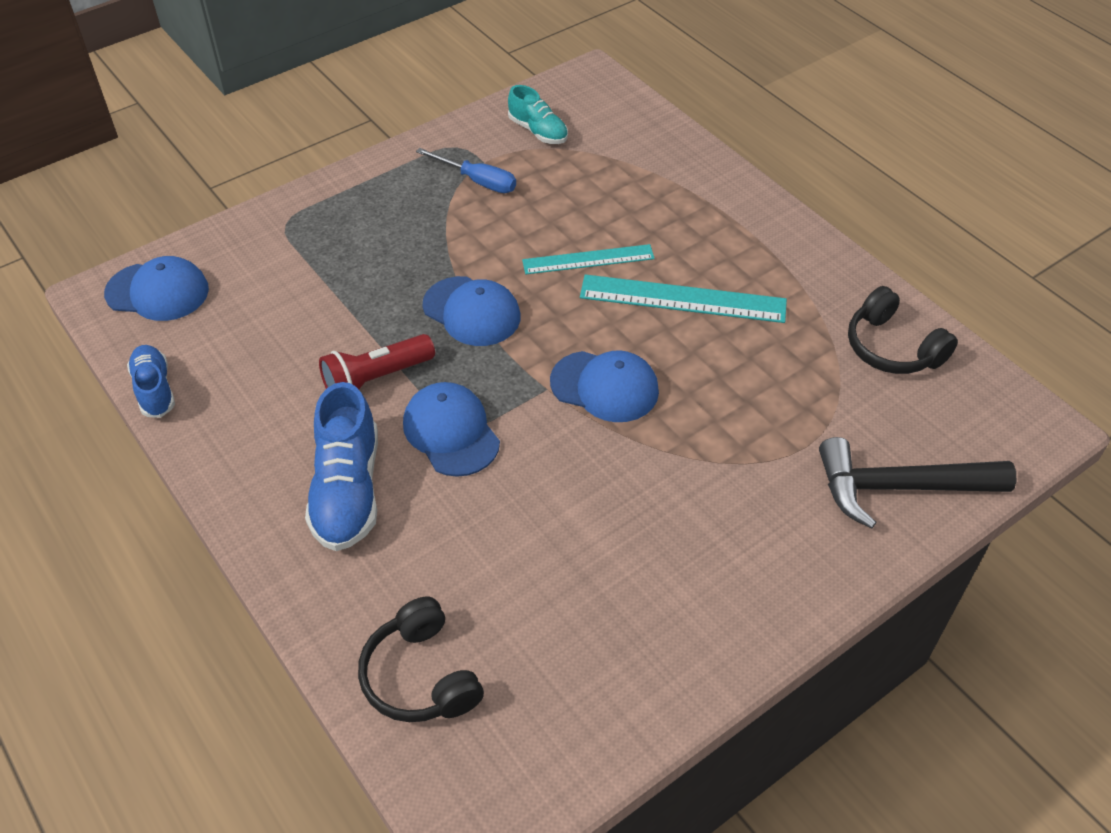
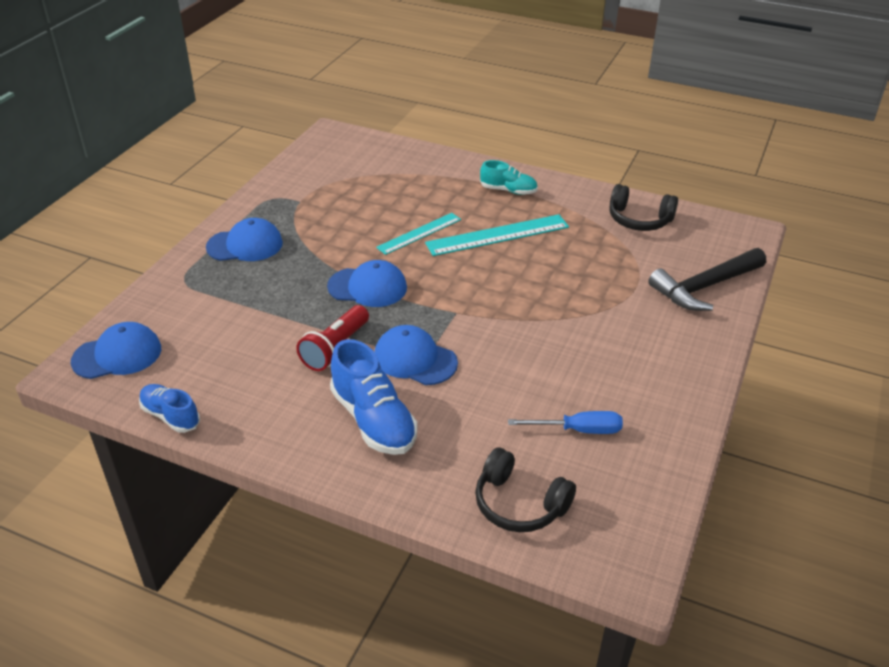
camera: 30 degrees left, 10 degrees down
blue screwdriver [416,148,516,193] -> blue screwdriver moved to [508,411,623,434]
turquoise shoe [508,85,568,144] -> turquoise shoe moved to [480,160,538,195]
blue cap [550,350,659,422] -> blue cap moved to [206,218,283,261]

